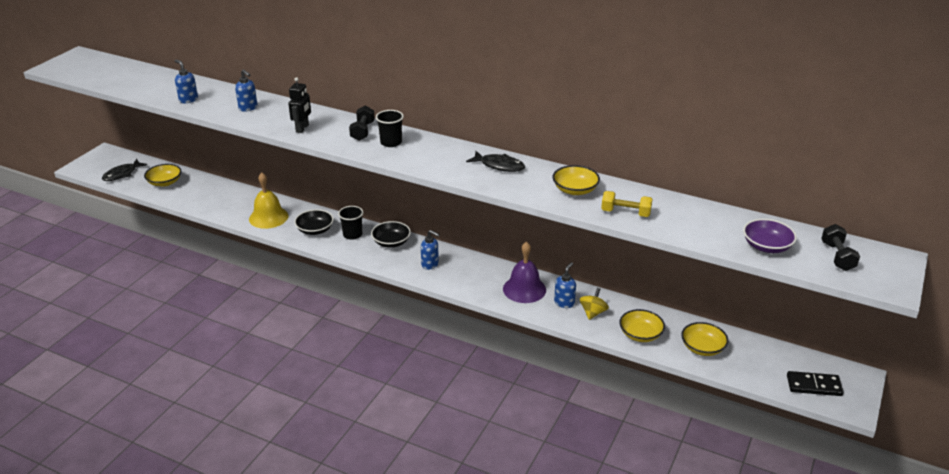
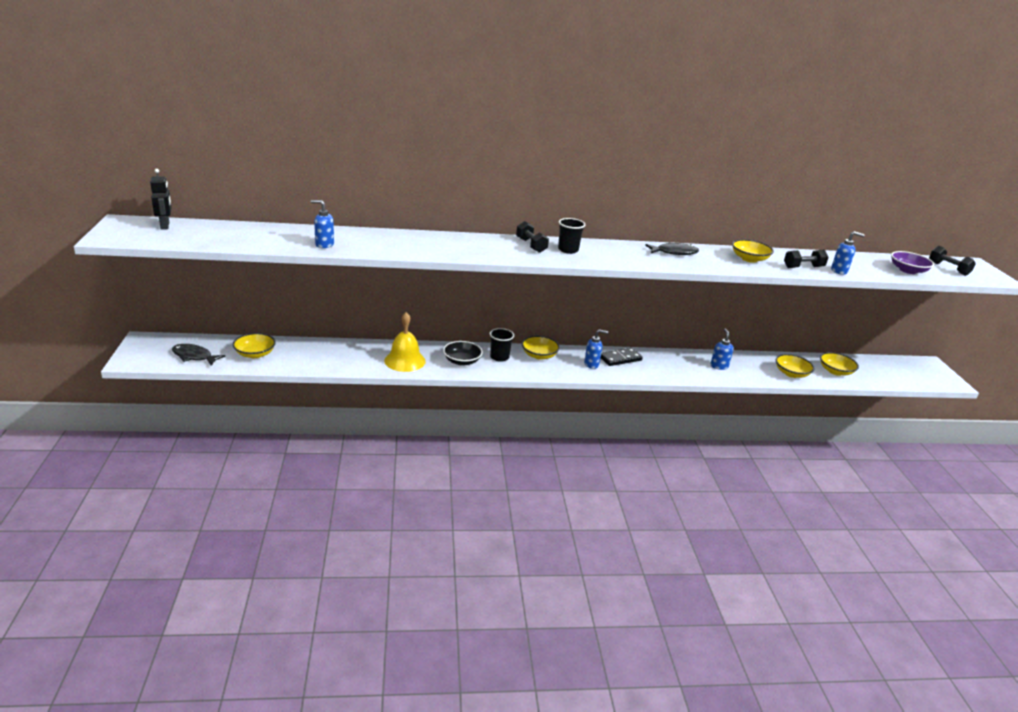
camera: 35 degrees left, 5 degrees down
black fish [102,159,148,181] -> black fish turned 105 degrees clockwise [172,344,225,366]
blue soap dispenser [235,69,258,112] -> blue soap dispenser moved to [831,231,865,275]
black robot [288,77,311,133] -> black robot moved to [150,169,172,230]
black bowl [371,221,411,248] -> yellow bowl [522,336,560,360]
purple bell [503,242,546,303] -> none
yellow spinning top [580,288,609,320] -> none
yellow dumbbell [601,191,653,217] -> black dumbbell [784,250,829,268]
black domino [787,371,844,396] -> black domino moved to [601,348,643,366]

